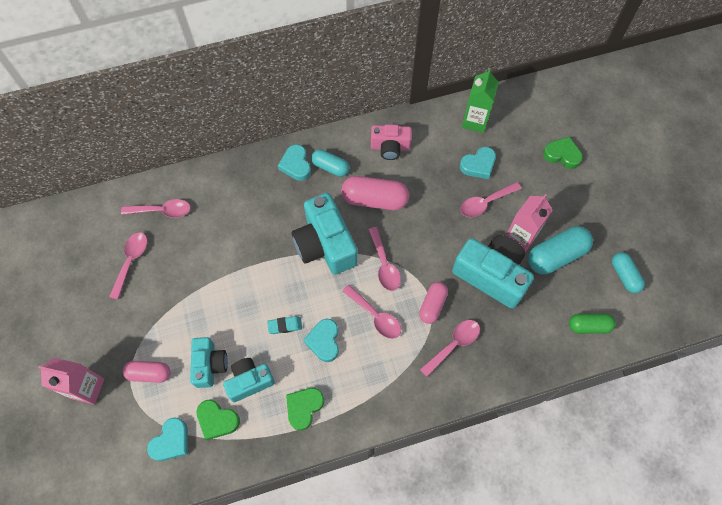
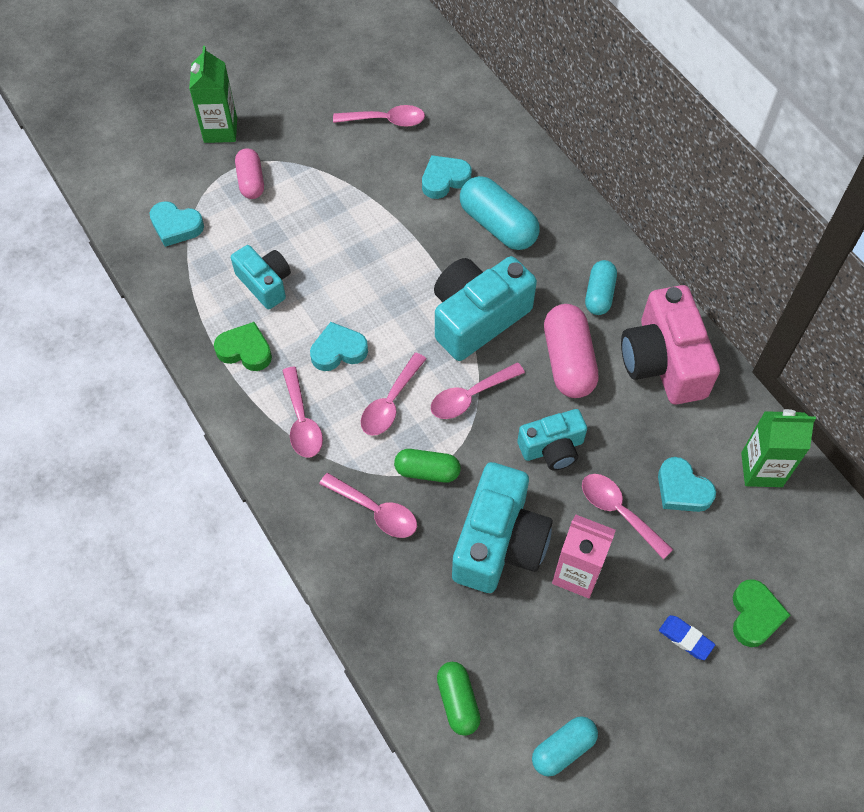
camera: 75 degrees right, 5 degrees down
pink carton [38,357,104,404] -> green carton [189,46,237,143]
pink spoon [121,199,190,218] -> pink spoon moved to [282,366,323,458]
turquoise camera [190,337,228,388] -> turquoise camera moved to [517,409,587,470]
green heart [196,399,240,440] -> none
turquoise eraser [267,316,302,334] -> none
turquoise heart [278,144,311,181] -> turquoise heart moved to [422,155,471,199]
pink camera [371,124,412,160] -> pink camera [621,285,720,405], size x1.68
pink capsule [419,282,448,324] -> green capsule [394,449,461,483]
turquoise capsule [528,226,593,274] -> turquoise capsule moved to [460,176,540,250]
none -> blue eraser [659,615,715,660]

